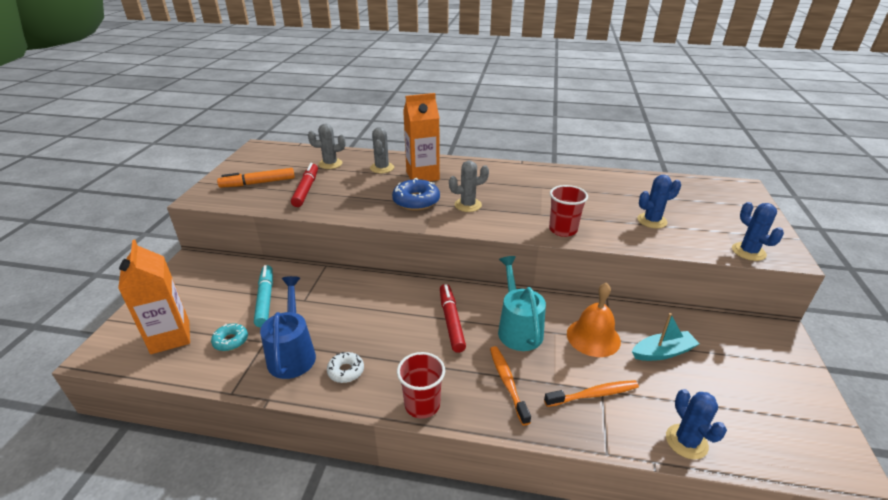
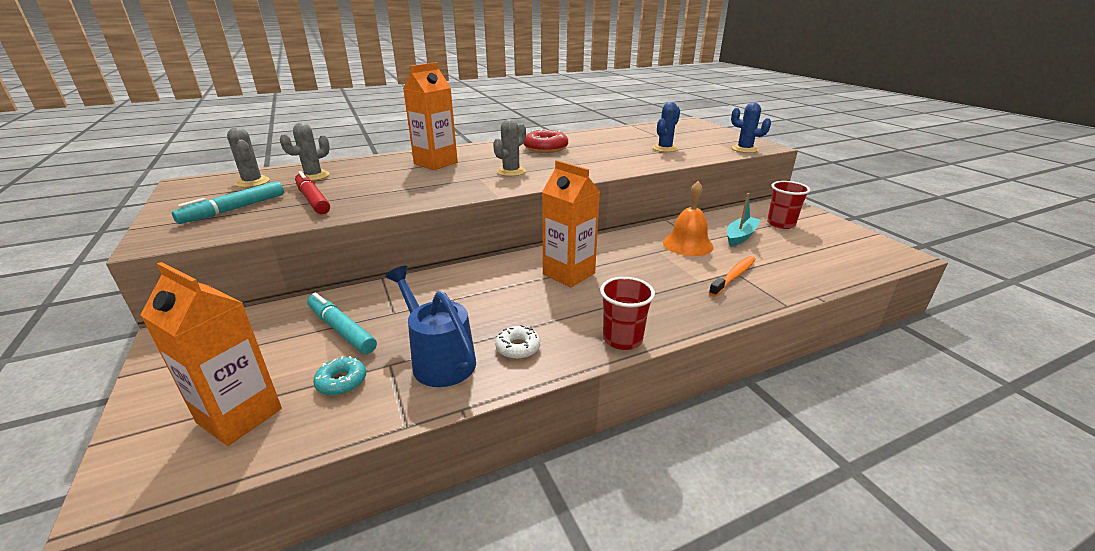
camera: 35 degrees left, 5 degrees down
orange marker [217,168,295,188] -> turquoise marker [172,181,284,224]
grey cactus [370,127,394,173] -> grey cactus moved to [227,127,270,188]
blue donut [392,178,440,211] -> none
red marker [440,284,466,353] -> orange carton [542,160,600,287]
orange toothbrush [490,346,531,426] -> none
turquoise watering can [498,256,546,351] -> none
red cup [549,185,588,237] -> red cup moved to [767,181,810,229]
blue cactus [666,389,727,460] -> none
none -> red donut [523,129,568,153]

